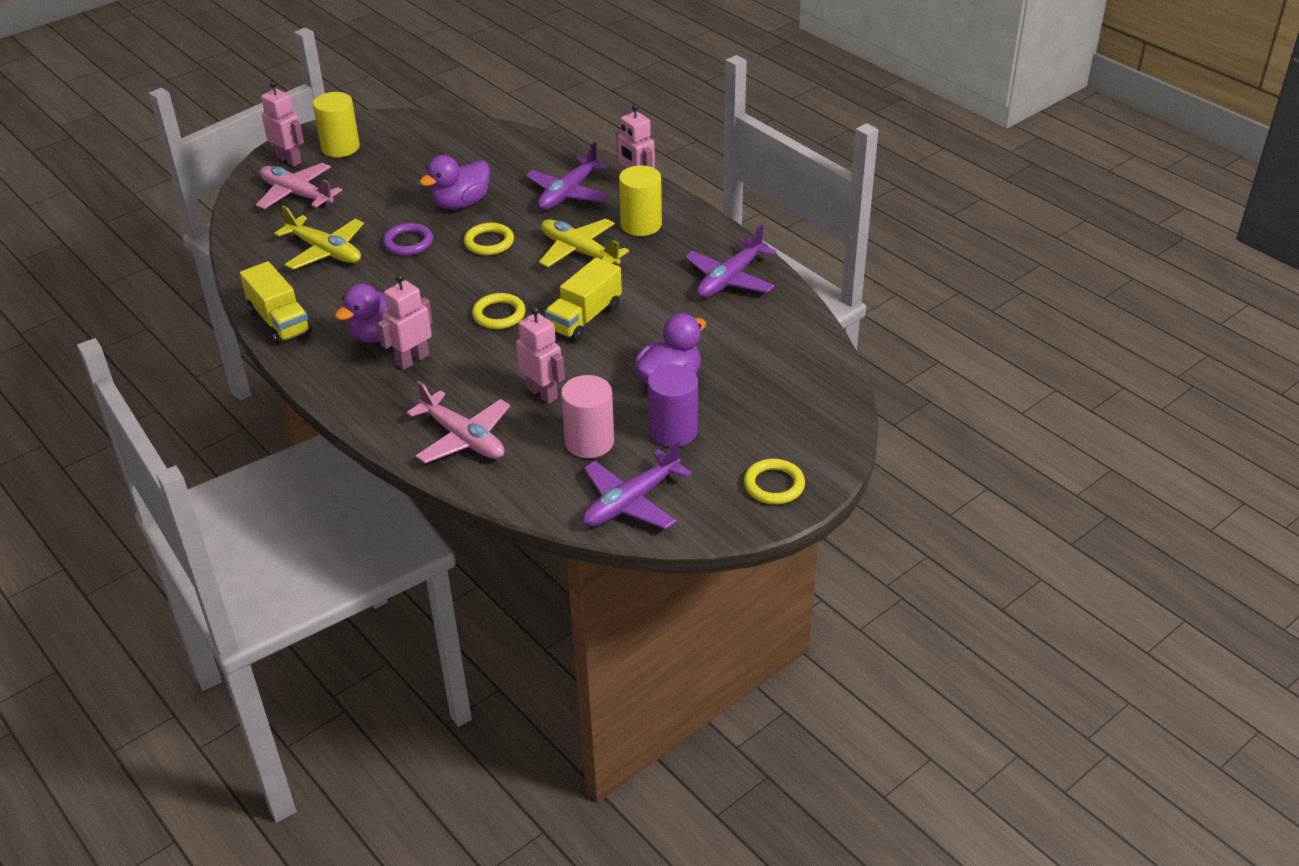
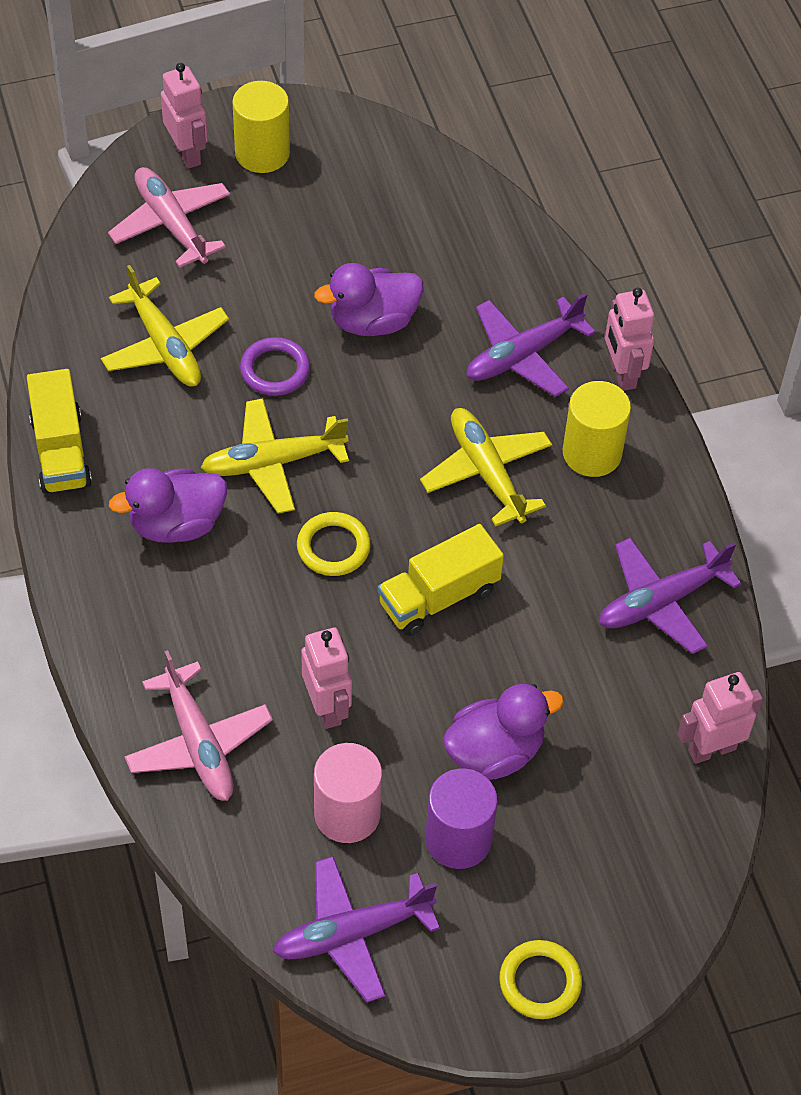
camera: 20 degrees right, 15 degrees up
pink robot [377,274,433,370] -> pink robot moved to [678,672,763,764]
yellow ring [464,223,514,255] -> none
none -> yellow plane [201,398,349,514]

